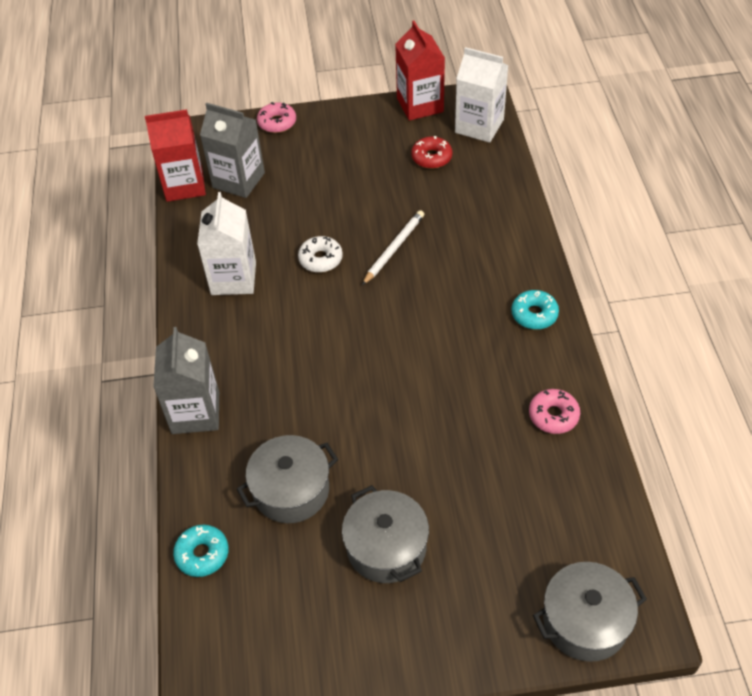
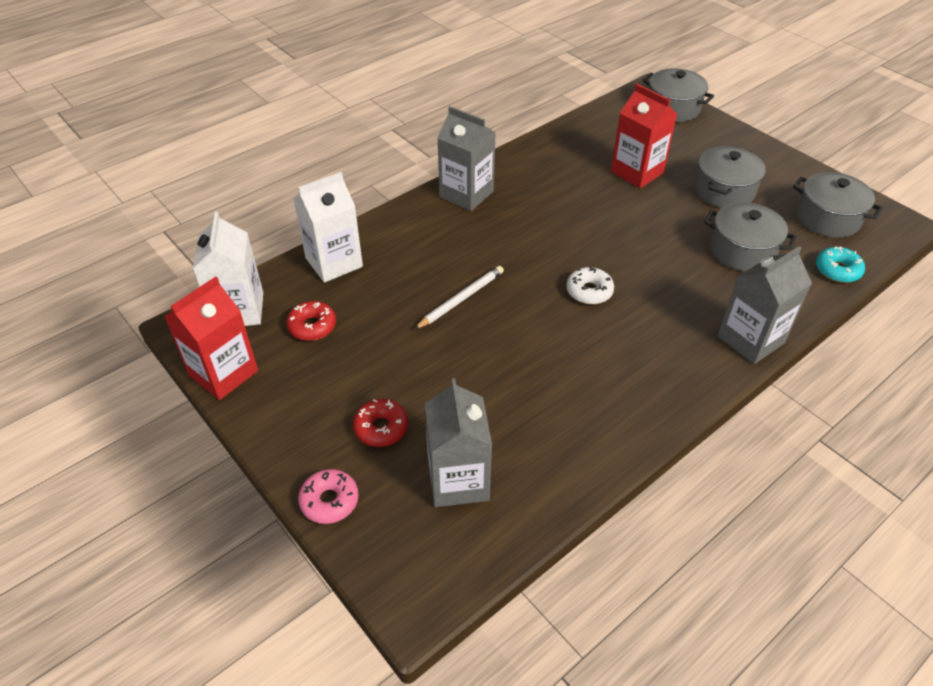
camera: 125 degrees left, 5 degrees down
red carton [145,109,206,202] -> red carton moved to [611,84,677,188]
white carton [197,192,256,295] -> white carton moved to [293,172,363,283]
white donut [298,236,343,273] -> white donut moved to [566,267,614,304]
white pencil [362,210,424,285] -> white pencil turned 135 degrees clockwise [414,266,504,330]
turquoise donut [512,290,559,329] -> grey carton [437,106,496,211]
pink donut [529,389,580,434] -> none
none -> red donut [353,399,408,447]
none -> grey pot [793,172,883,238]

